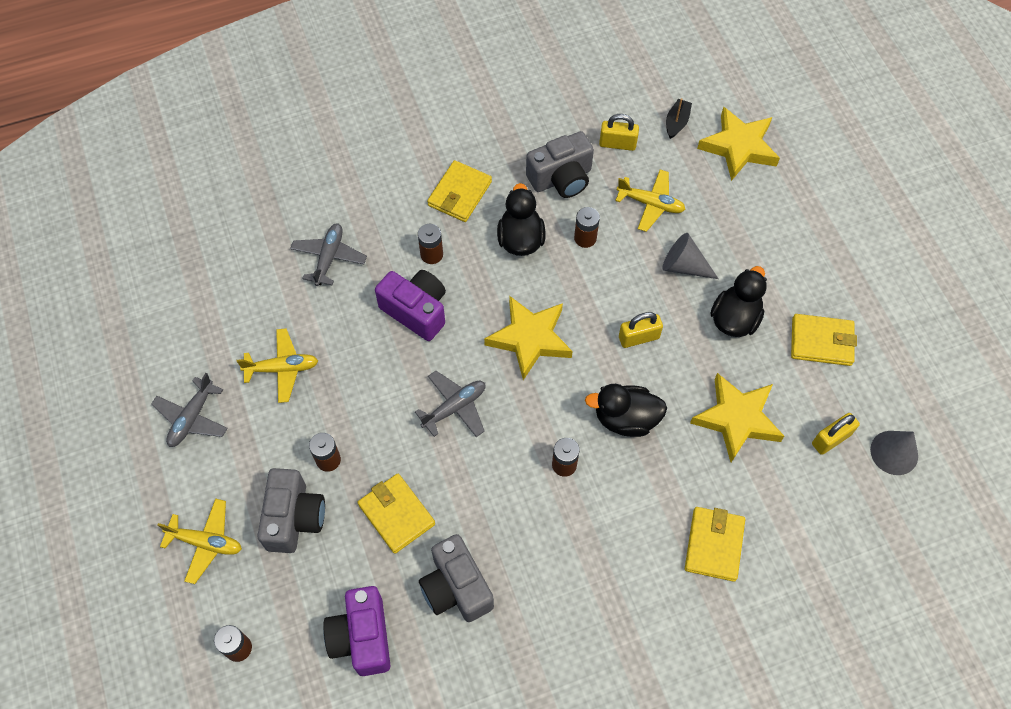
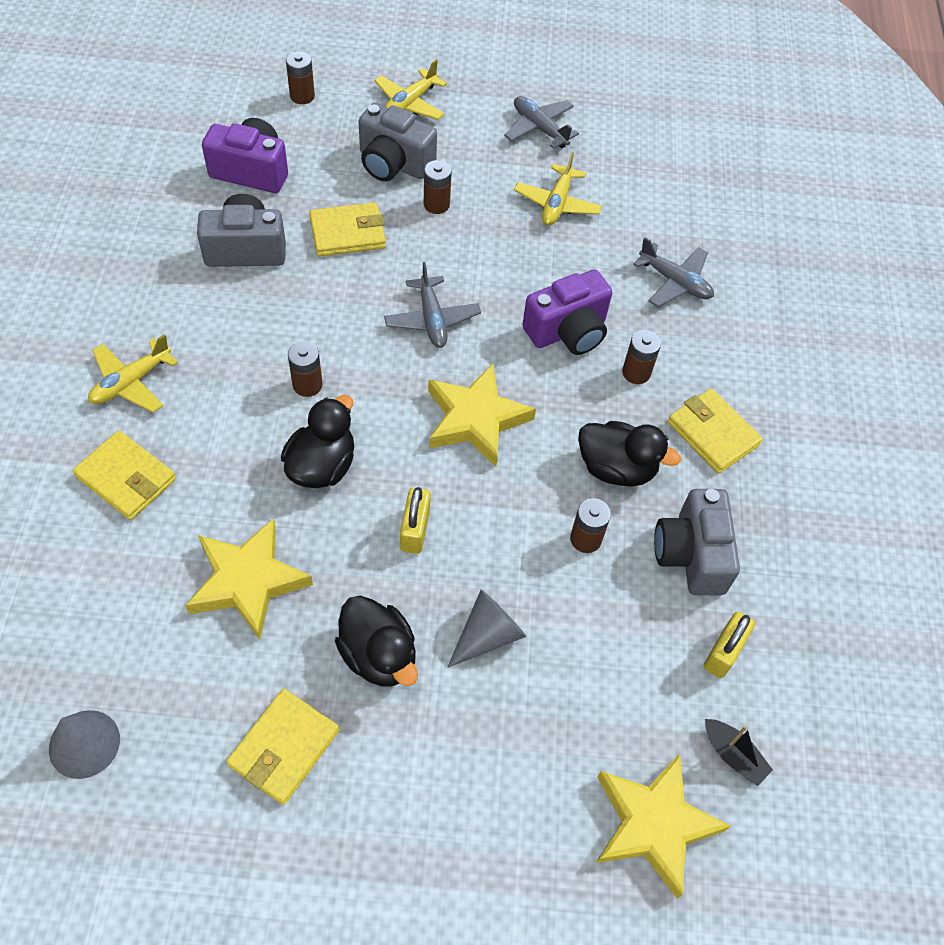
camera: 110 degrees right, 5 degrees down
yellow plane [615,170,685,232] -> yellow plane moved to [88,334,178,413]
yellow padlock [812,413,860,455] -> none

